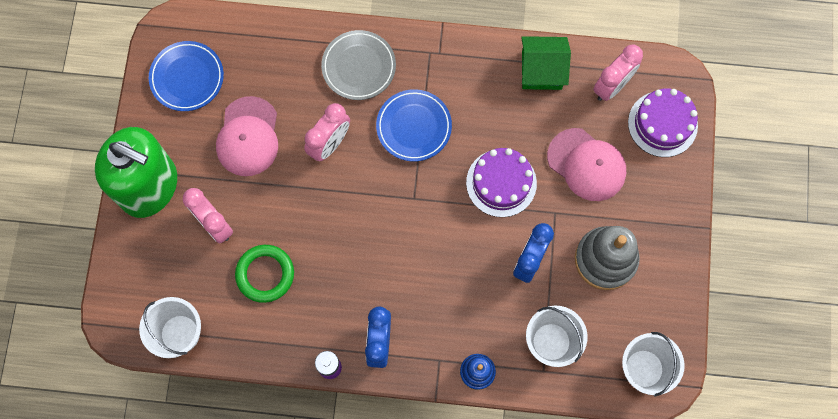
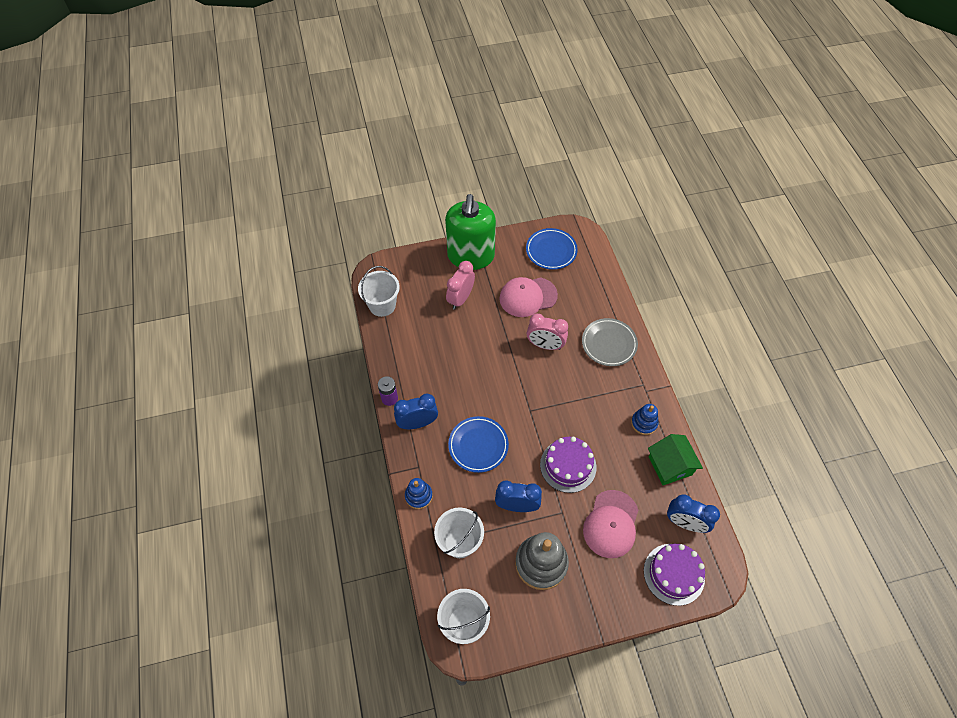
camera: 70 degrees right, 15 degrees down
green ring [235,245,294,303] -> none
blue plate [376,89,452,161] -> blue plate moved to [448,416,509,473]
pink clock [593,44,643,101] -> blue clock [667,494,720,533]
none -> blue stacking toy [631,404,658,435]

